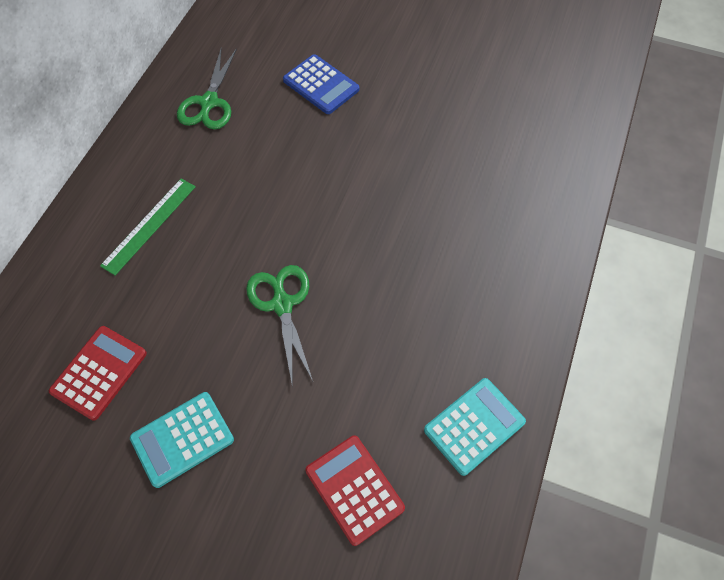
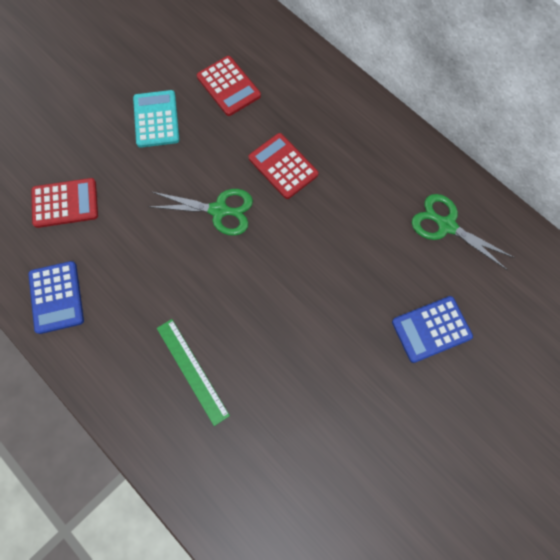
camera: 115 degrees right, 10 degrees up
green ruler [100,179,196,276] -> green ruler moved to [157,319,230,426]
turquoise calculator [424,378,526,476] -> blue calculator [28,261,84,334]
none -> red calculator [248,133,319,199]

